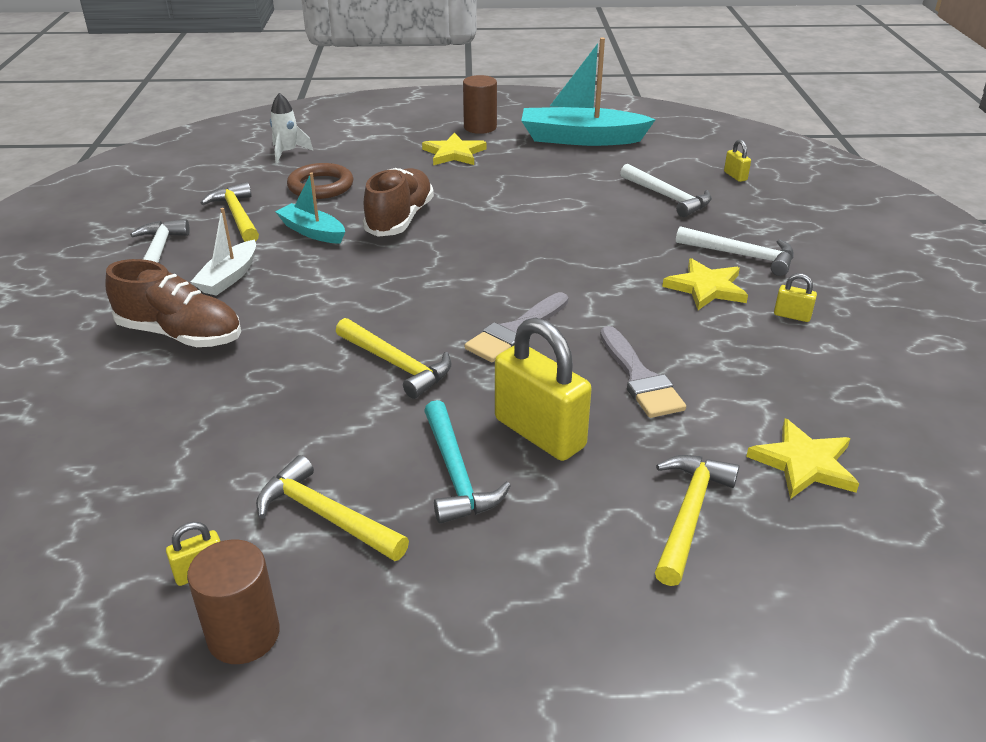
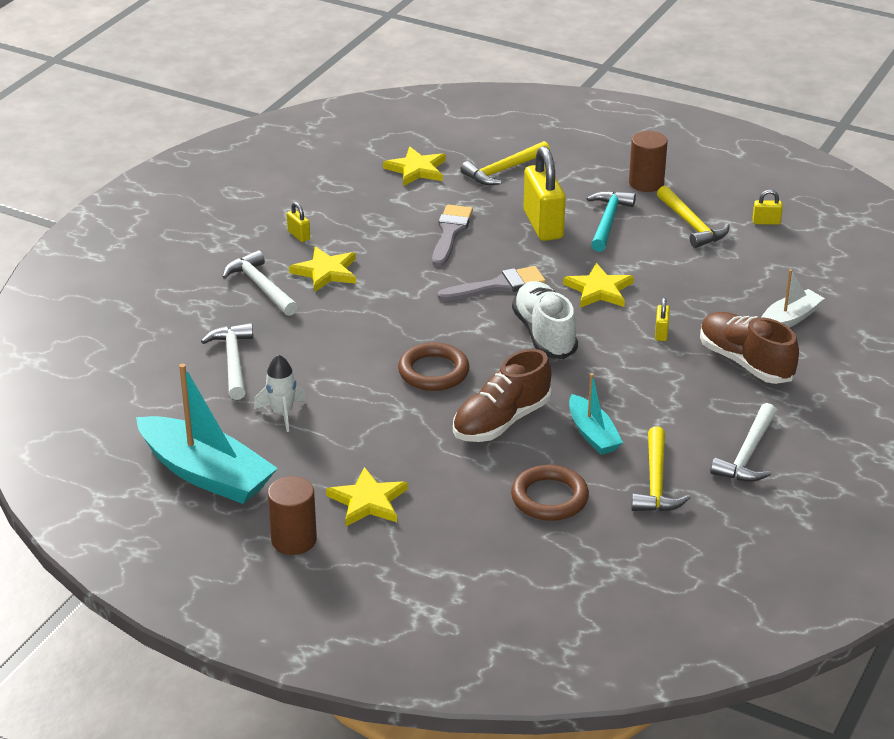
camera: 150 degrees left, 0 degrees up
brown cylinder [187,540,280,664] -> brown cylinder moved to [629,131,667,192]
white boat [191,208,256,296] -> white boat moved to [762,269,825,328]
white rocket [270,93,313,163] -> white rocket moved to [254,355,306,432]
yellow hammer [336,318,452,399] -> yellow star [563,263,634,308]
yellow padlock [724,139,751,182] -> yellow padlock moved to [655,298,670,341]
none -> brown ring [398,343,469,391]
none -> white shoe [512,281,578,359]

